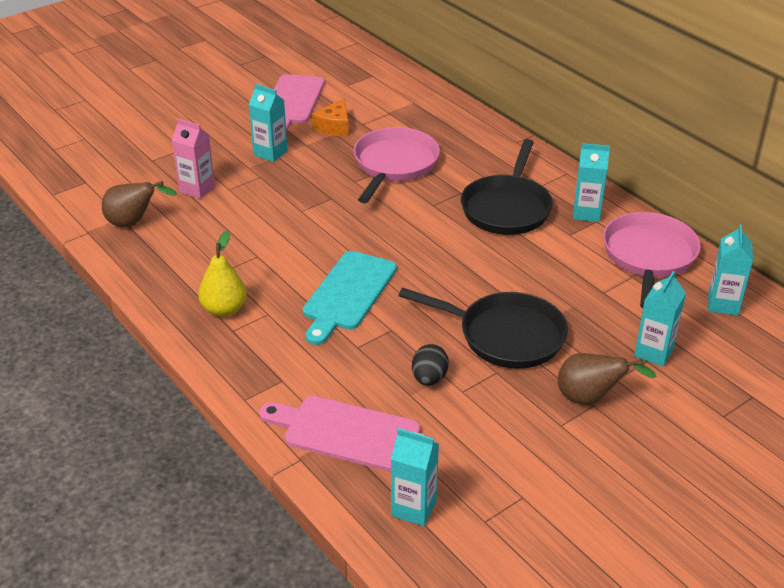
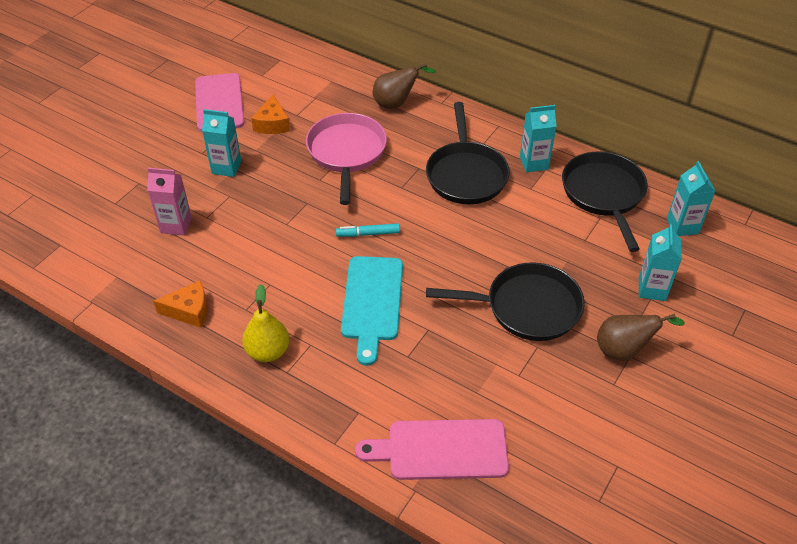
camera: 20 degrees left, 10 degrees up
brown pear [102,181,177,227] -> brown pear moved to [373,63,436,109]
turquoise carton [391,428,439,526] -> none
black egg [412,344,449,386] -> none
pink pan [603,212,701,308] -> black pan [562,151,648,252]
none -> orange cheese [153,281,208,328]
none -> turquoise marker [336,223,400,237]

